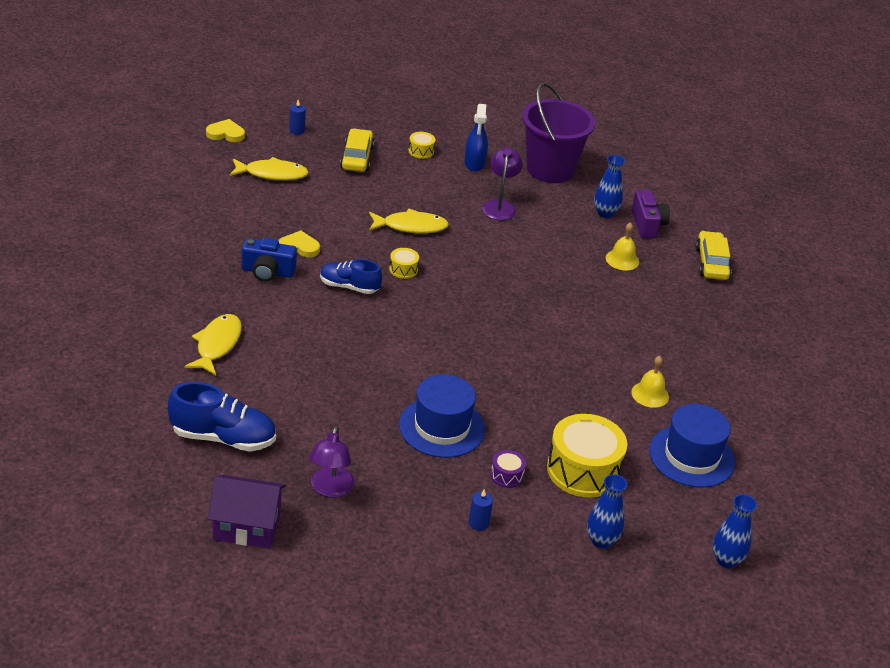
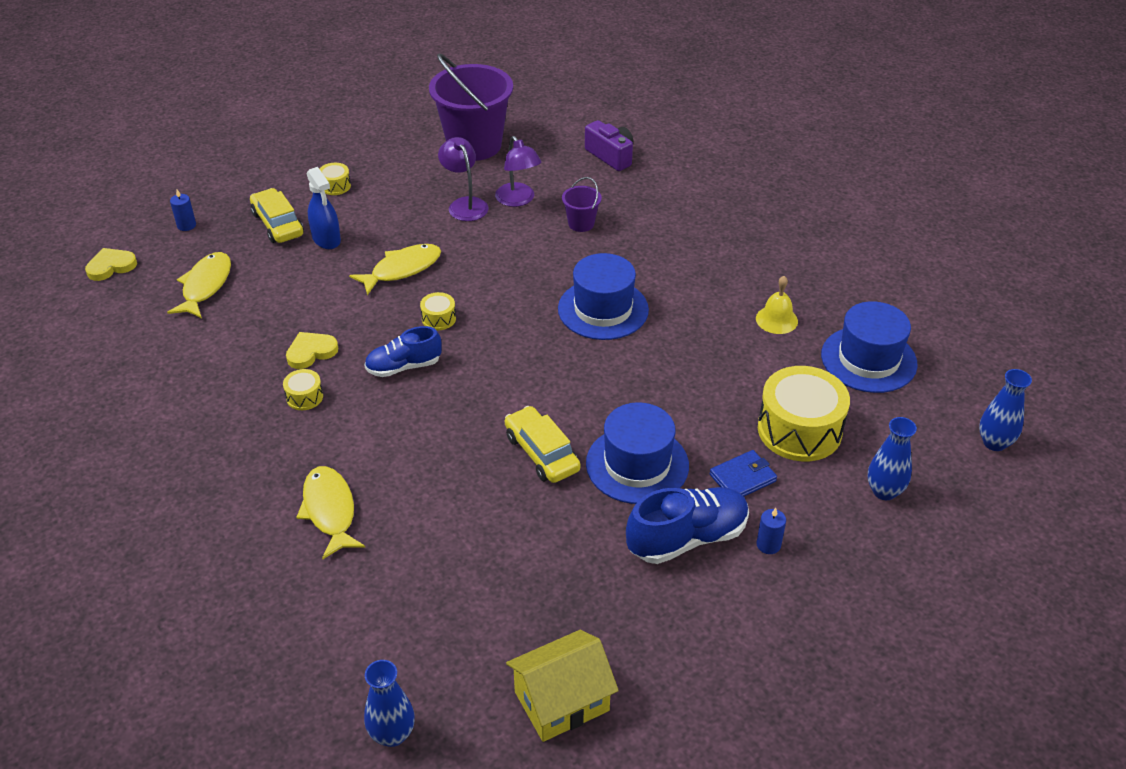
camera: 30 degrees left, 5 degrees up
blue shoe [168,382,276,452] -> blue shoe moved to [626,487,749,564]
purple house [208,475,286,549] -> yellow house [506,630,619,742]
yellow fish [229,157,309,181] -> yellow fish turned 45 degrees counterclockwise [167,252,231,318]
blue camera [242,238,297,281] -> yellow drum [283,369,323,410]
purple lamp [309,426,355,498] -> purple lamp moved to [495,136,541,207]
blue spray bottle [464,104,488,172] -> blue spray bottle moved to [307,167,341,249]
purple drum [490,450,526,488] -> blue wallet [709,450,777,496]
blue vase [594,155,625,218] -> blue vase moved to [364,660,415,747]
yellow bell [606,222,639,270] -> none
yellow car [695,231,731,280] -> yellow car moved to [505,406,581,483]
none -> blue hat [558,253,649,340]
none -> purple bucket [562,177,602,232]

